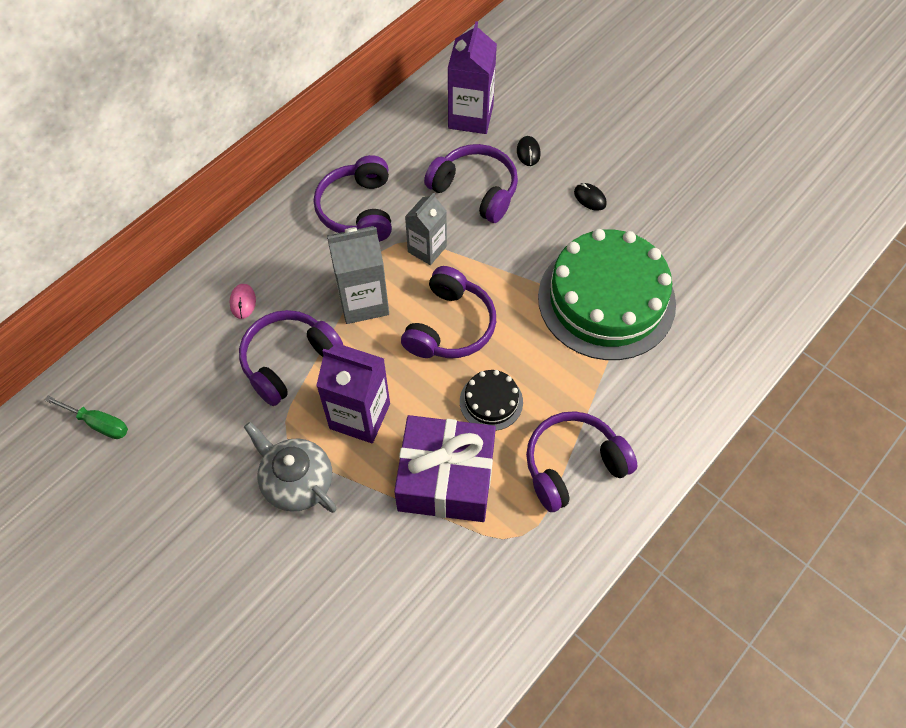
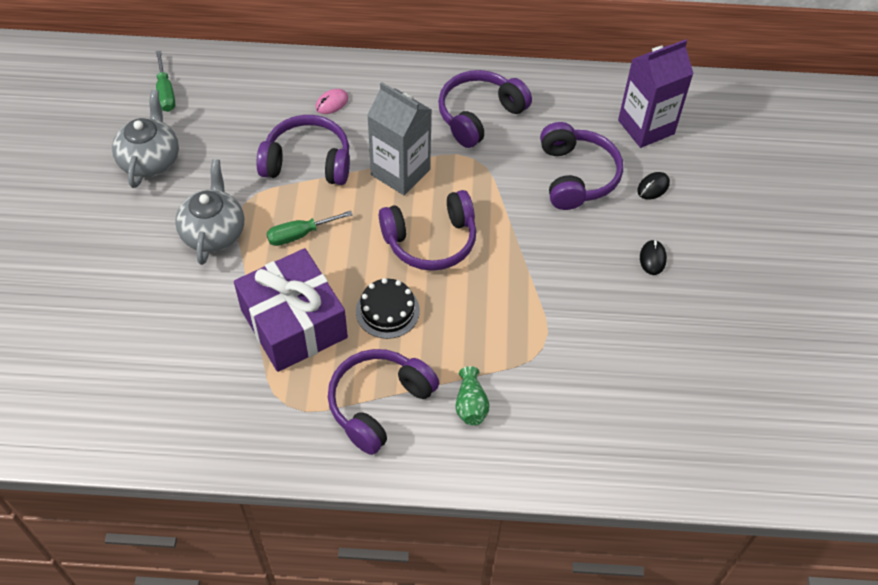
camera: 50 degrees right, 5 degrees down
purple carton [316,343,390,443] -> green screwdriver [266,210,353,246]
grey carton [405,193,447,265] -> none
purple headphones [526,411,637,512] -> purple headphones turned 75 degrees counterclockwise [328,349,439,455]
green cake [538,229,676,360] -> none
none -> grey teapot [112,90,179,188]
none -> green vase [456,366,490,426]

